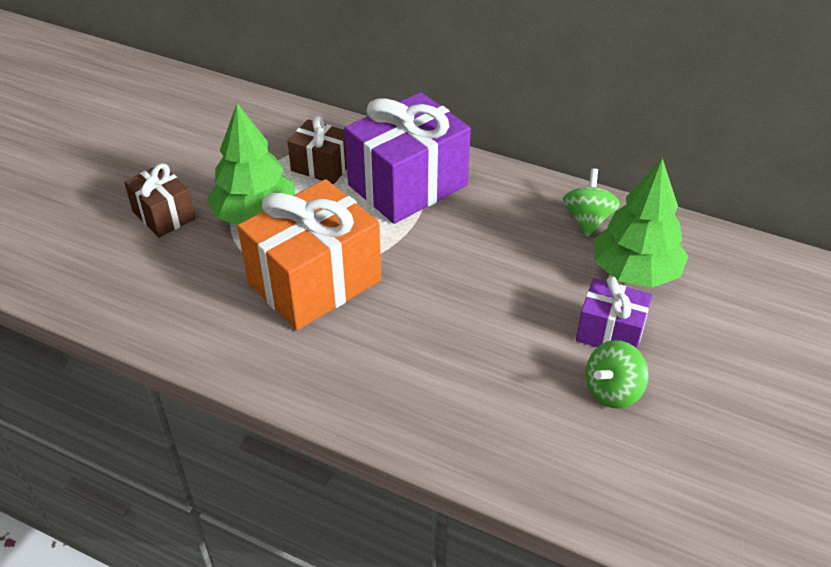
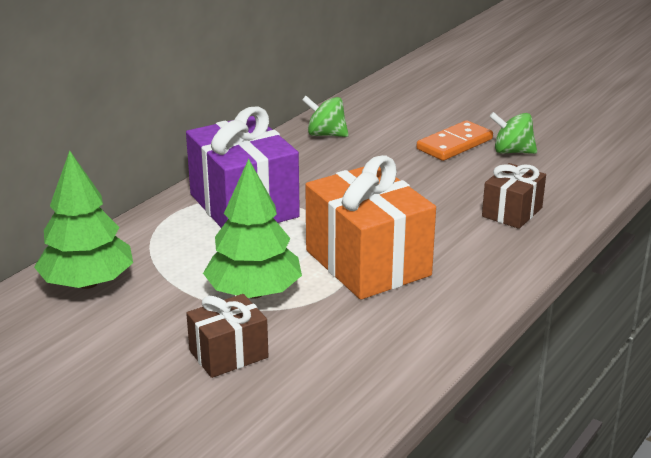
camera: 80 degrees left, 15 degrees down
brown gift [287,116,347,184] -> brown gift moved to [482,163,546,229]
purple gift [576,276,652,349] -> orange domino [417,120,493,161]
green spinning top [586,340,649,408] -> green spinning top turned 135 degrees clockwise [489,112,537,154]
green tree [594,158,689,288] -> green tree moved to [34,150,133,289]

